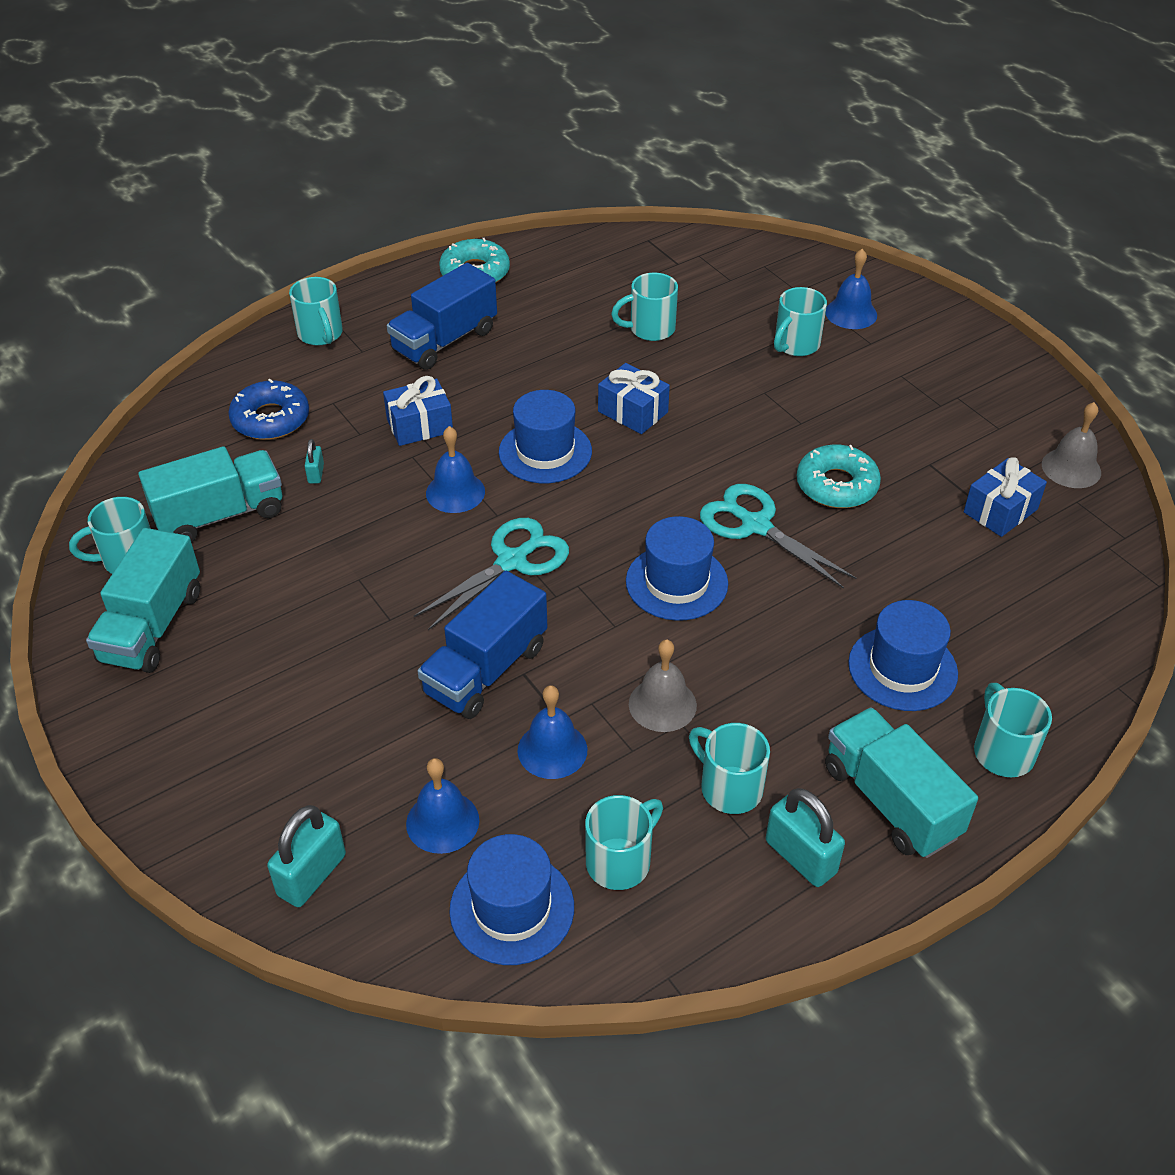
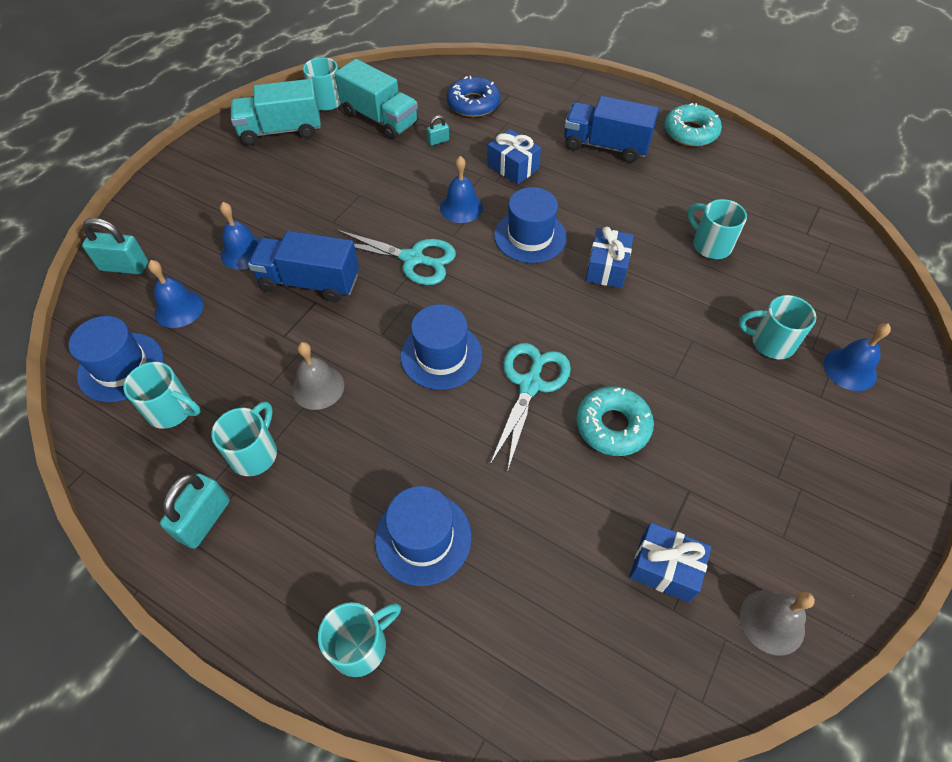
camera: 65 degrees right, 10 degrees up
turquoise mug [289,277,343,346] -> none
blue bell [518,685,587,779] -> blue bell moved to [220,202,260,270]
turquoise truck [825,707,978,858] -> none

